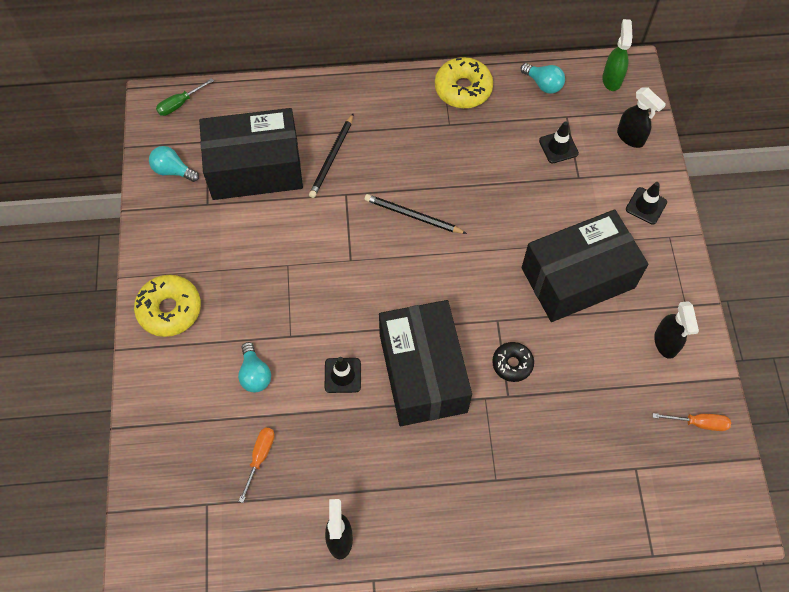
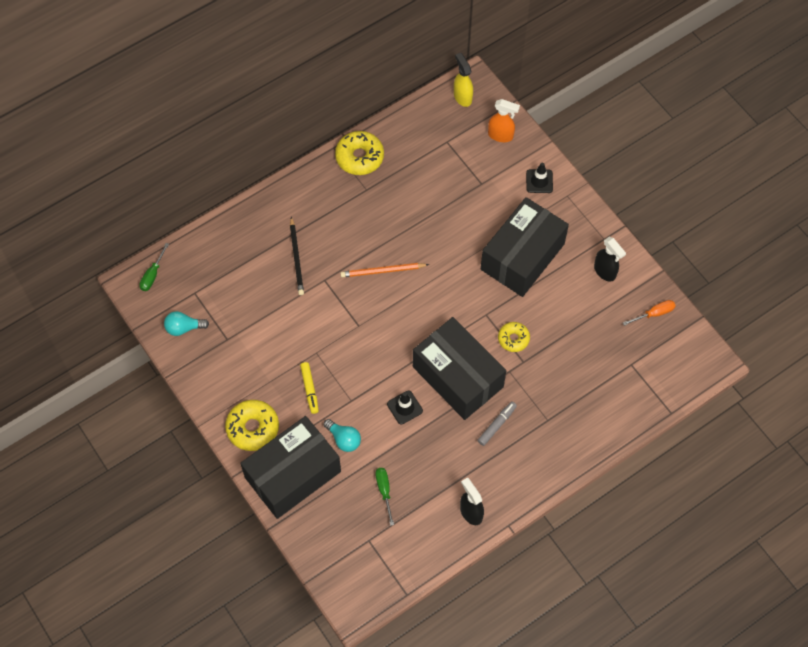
camera: 30 degrees left, 0 degrees up
black box [199,108,303,200] -> black box moved to [240,416,341,519]
orange screwdriver [239,427,275,503] -> green screwdriver [375,468,394,526]
black pencil [365,194,467,234] -> orange pencil [340,263,429,277]
black donut [492,342,534,382] -> yellow donut [498,322,530,352]
turquoise light bulb [521,63,565,94] -> none
black traffic cone [539,121,579,164] -> none
green spray bottle [602,19,632,91] -> yellow spray bottle [454,53,473,107]
black spray bottle [617,87,666,148] -> orange spray bottle [488,99,520,142]
none -> yellow marker [300,362,319,414]
none -> grey marker [477,401,517,446]

